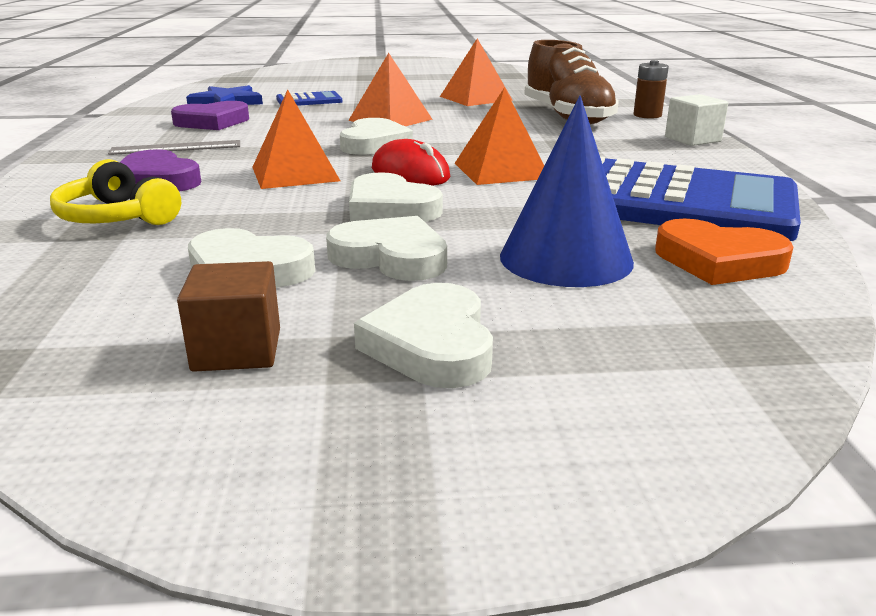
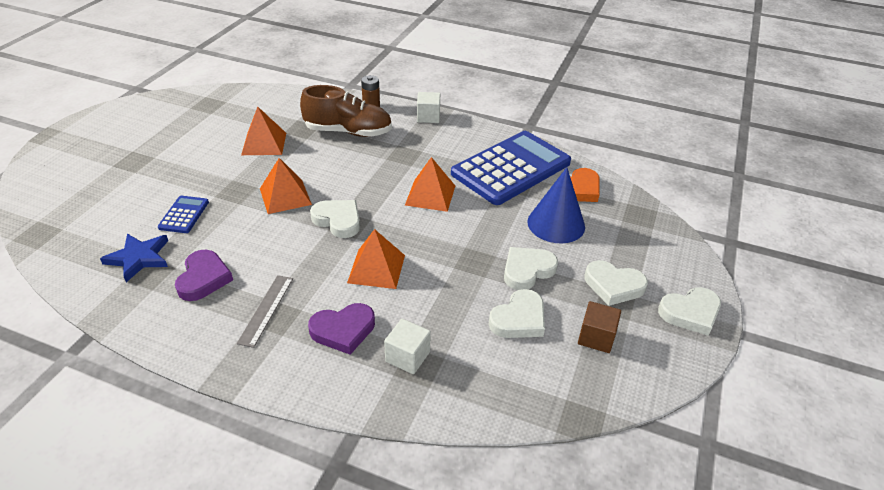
camera: 65 degrees left, 15 degrees up
yellow headphones [50,159,181,225] -> white cube [384,319,431,374]
white heart [349,172,443,222] -> white heart moved to [658,287,721,336]
red mouse [372,139,451,185] -> none

